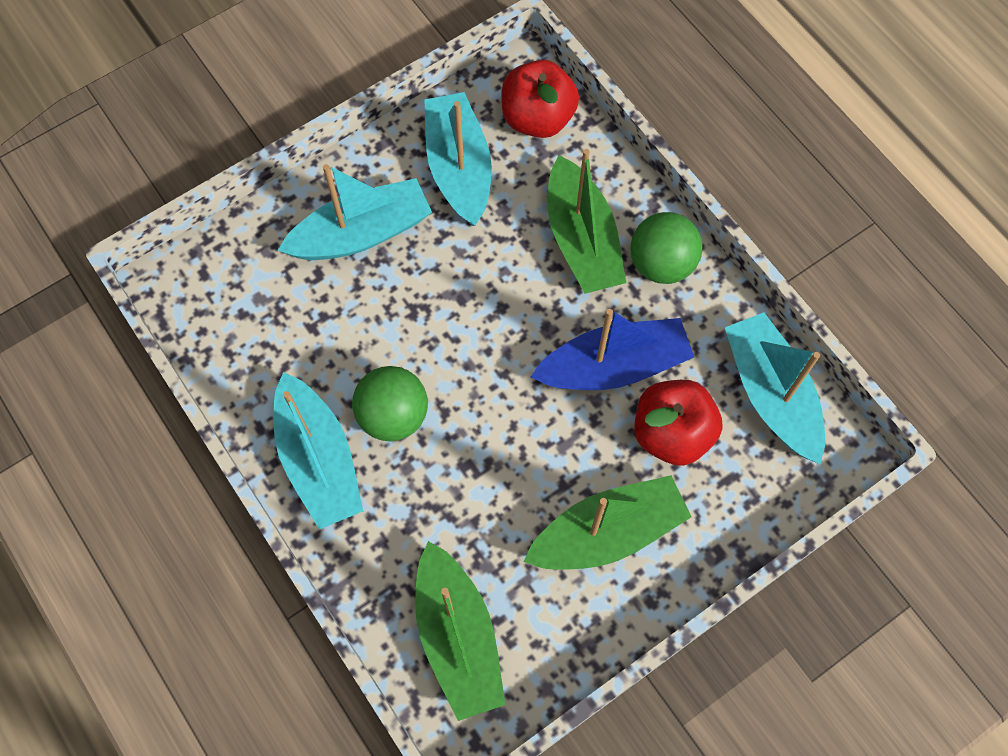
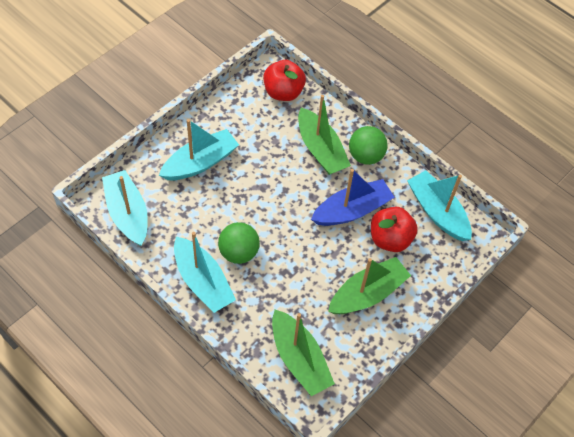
camera: 15 degrees left, 10 degrees down
turquoise boat [424,92,492,226] -> turquoise boat moved to [102,170,148,246]

